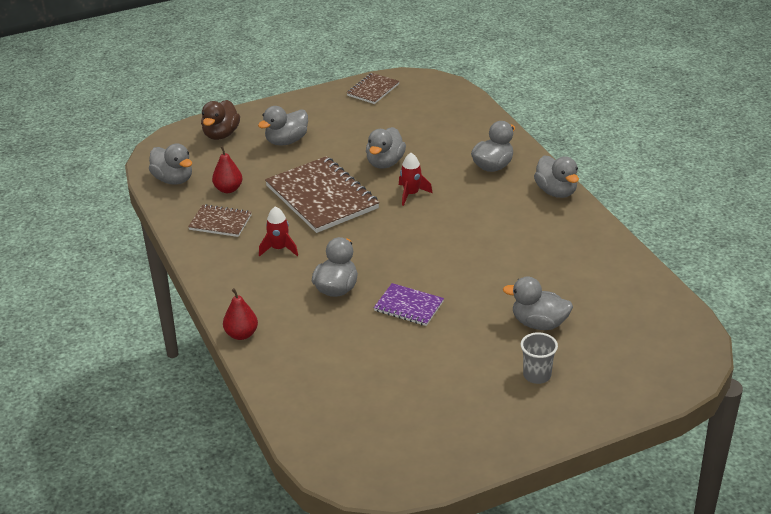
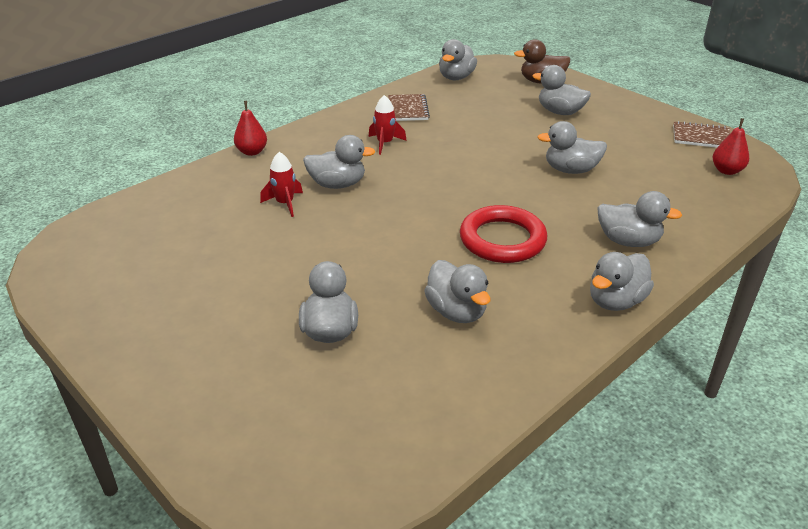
camera: 70 degrees right, 0 degrees up
red pear [212,146,243,193] -> red pear moved to [713,118,749,175]
brown notebook [265,156,380,233] -> none
purple notebook [374,283,444,326] -> none
red rocket [399,153,432,206] -> red rocket moved to [260,152,303,217]
grey cup [521,332,558,384] -> none
none -> grey duck [424,260,491,323]
none -> red ring [460,205,547,263]

